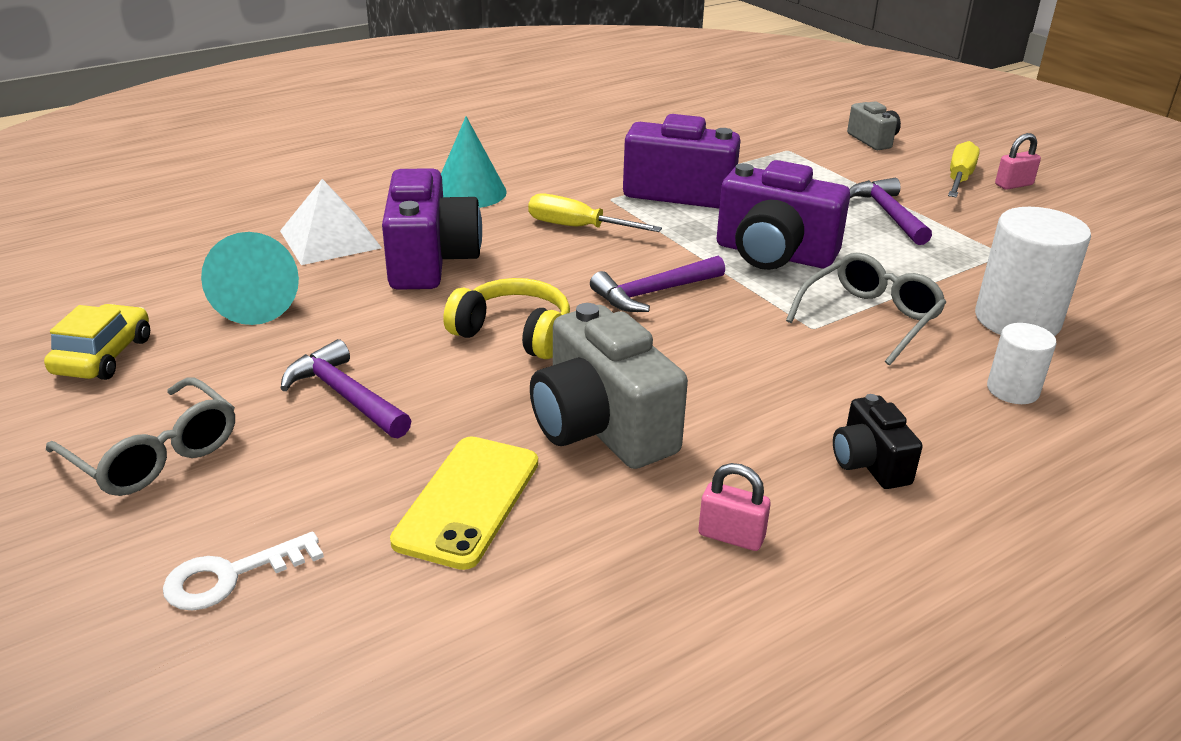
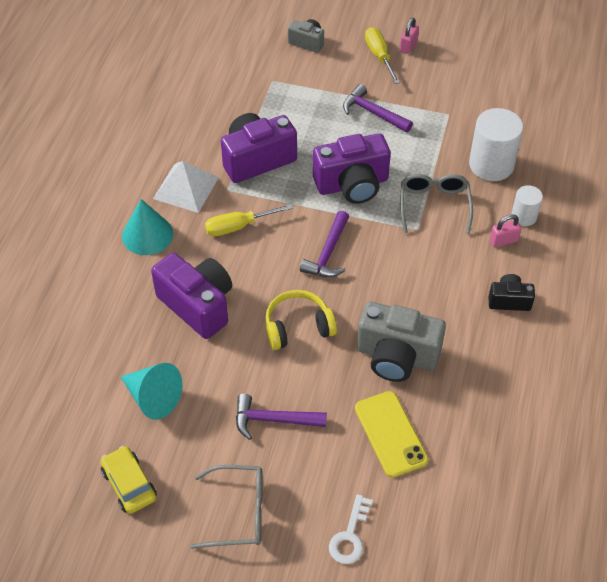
camera: 40 degrees left, 20 degrees up
white pyramid [280,179,382,265] -> white pyramid moved to [153,161,219,213]
pink padlock [699,463,771,551] -> pink padlock moved to [490,214,522,247]
black camera [833,394,923,489] -> black camera turned 150 degrees clockwise [488,274,535,311]

